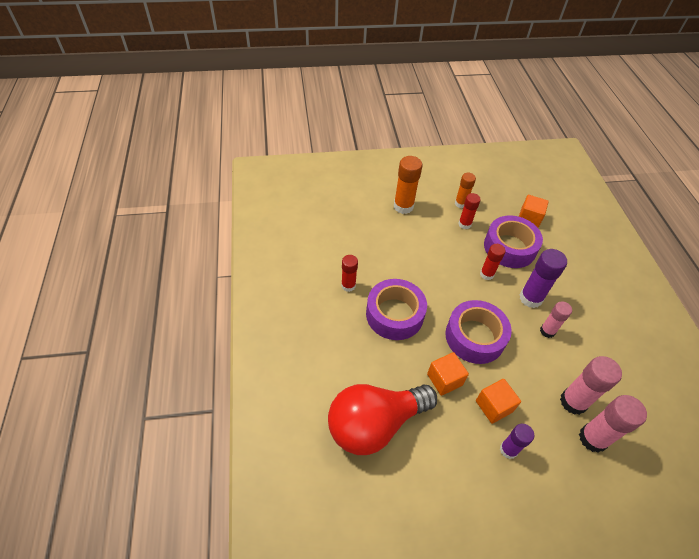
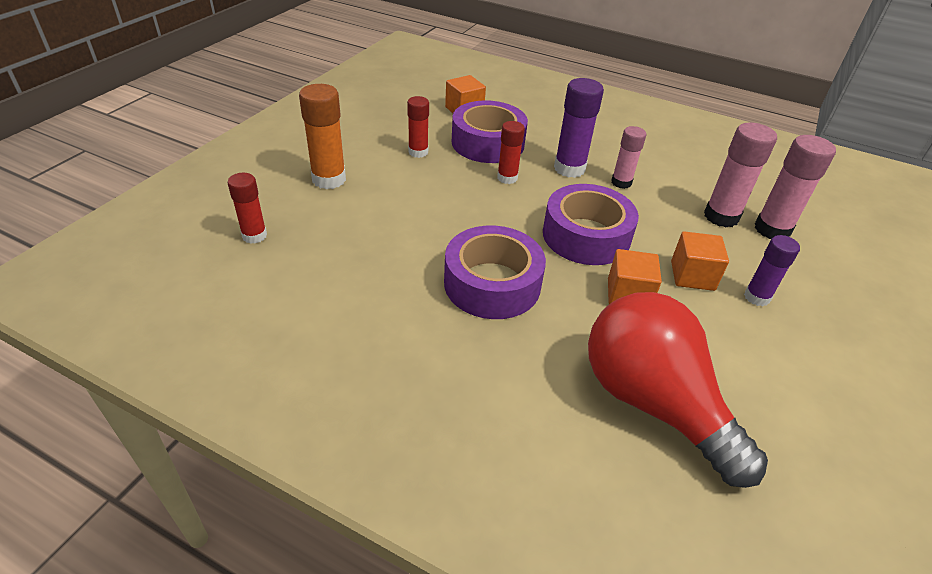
camera: 55 degrees left, 10 degrees down
red light bulb [328,384,437,455] -> red light bulb turned 135 degrees clockwise [588,292,768,488]
red glue stick [341,255,358,292] -> red glue stick moved to [228,173,267,244]
orange glue stick [455,173,476,208] -> none

